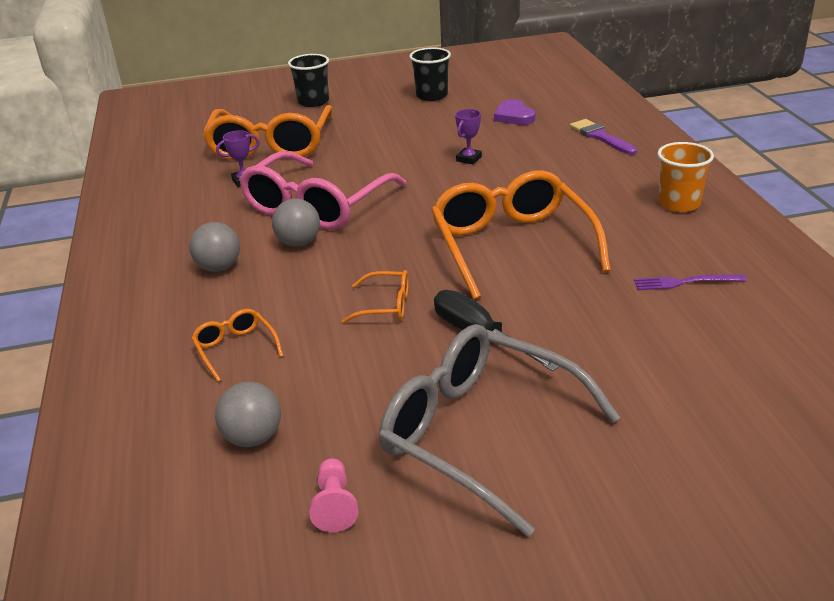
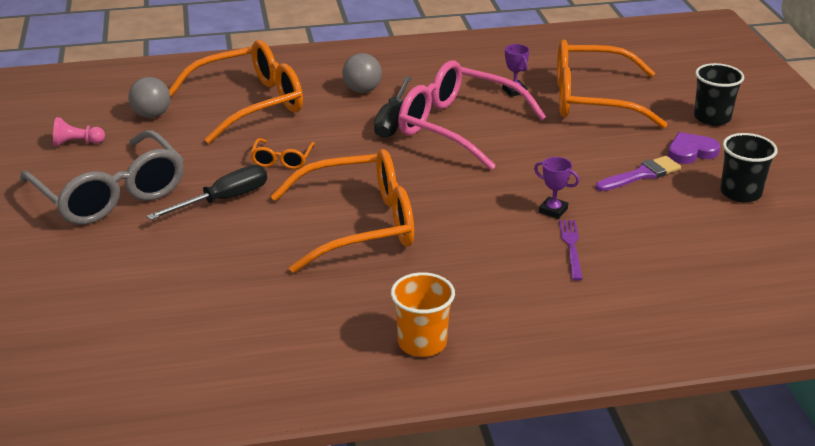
camera: 90 degrees right, 0 degrees up
orange glasses [191,309,283,382] -> orange glasses [169,40,303,144], size x2.29
grey ball [272,199,320,247] -> black screwdriver [374,77,412,138]
grey glasses [379,324,620,537] -> grey glasses turned 105 degrees clockwise [20,130,184,225]
purple heart [494,99,535,125] -> purple heart moved to [668,132,720,164]
purple brush [570,119,637,155] -> purple brush moved to [596,156,681,191]
purple fork [634,274,747,290] -> purple fork moved to [559,220,583,280]

